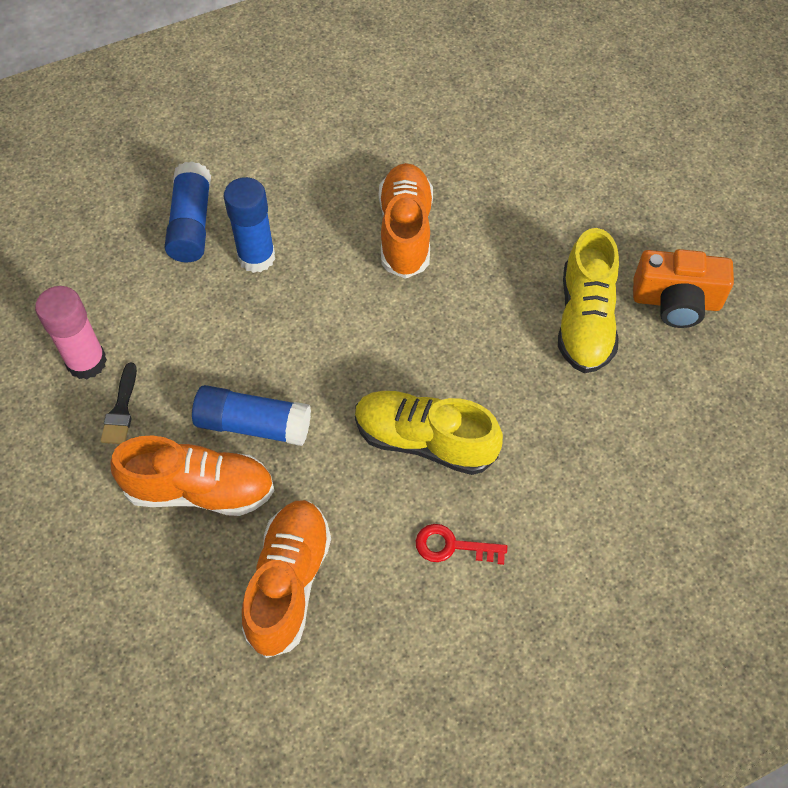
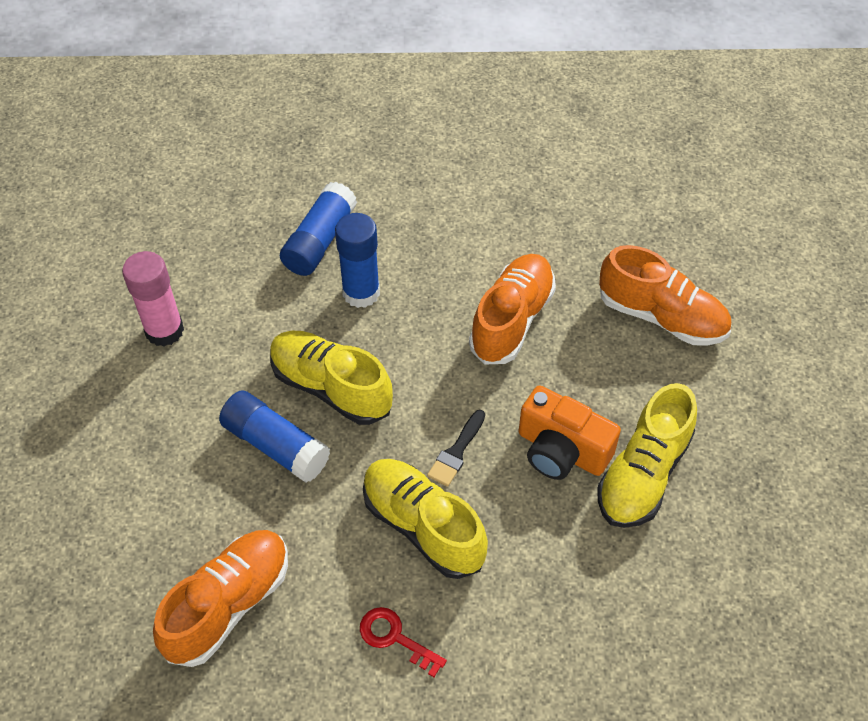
camera: 25 degrees right, 5 degrees down
black brush [101,363,137,444] -> black brush moved to [427,410,485,487]
orange shoe [110,436,275,516] -> orange shoe moved to [599,245,731,346]
orange camera [633,249,734,328] -> orange camera moved to [519,385,621,480]
none -> yellow shoe [270,331,393,425]

